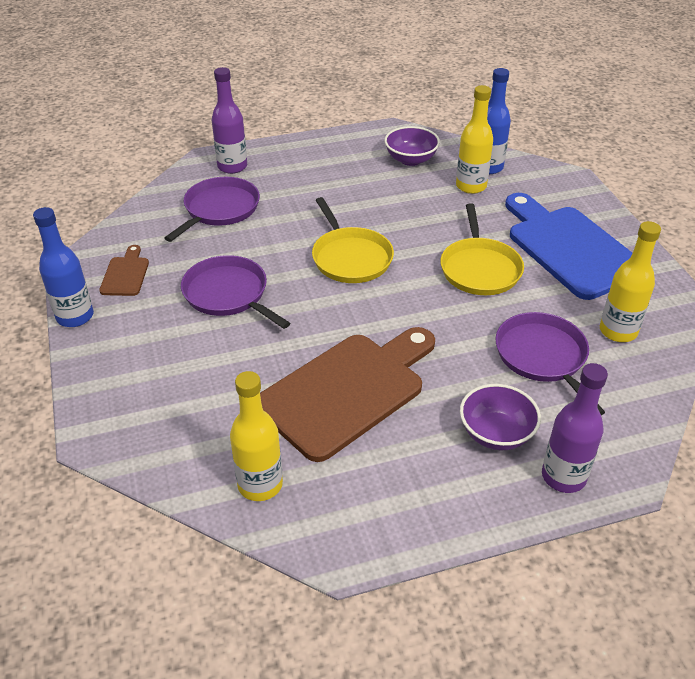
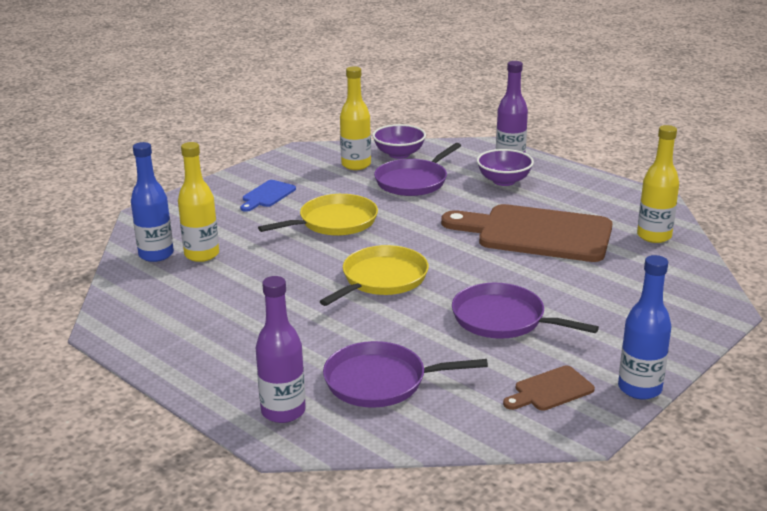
camera: 120 degrees left, 15 degrees down
purple pan [181,255,290,329] -> purple pan turned 105 degrees clockwise [452,283,599,339]
purple bowl [384,126,440,166] -> purple bowl moved to [372,124,426,159]
blue cutting board [505,193,632,300] -> blue cutting board [240,180,296,212], size x0.44

